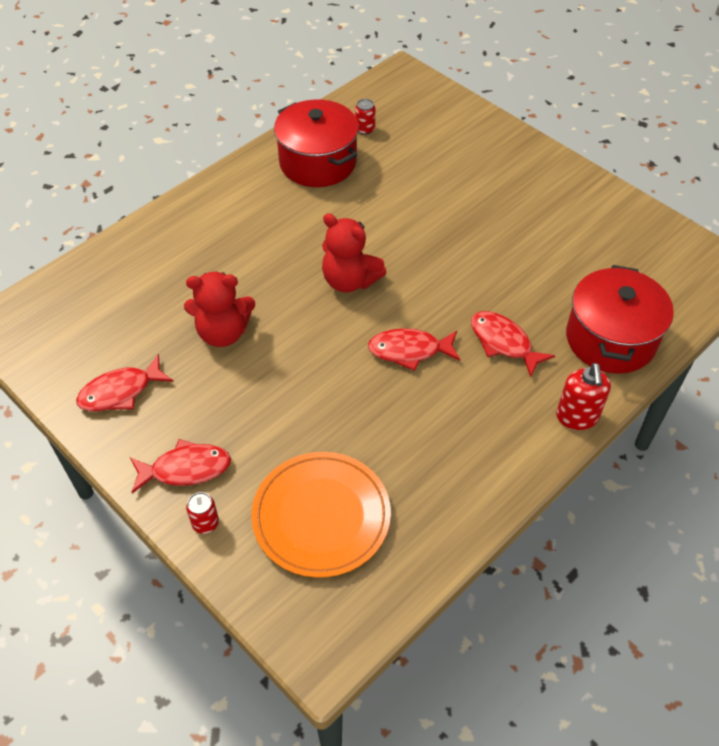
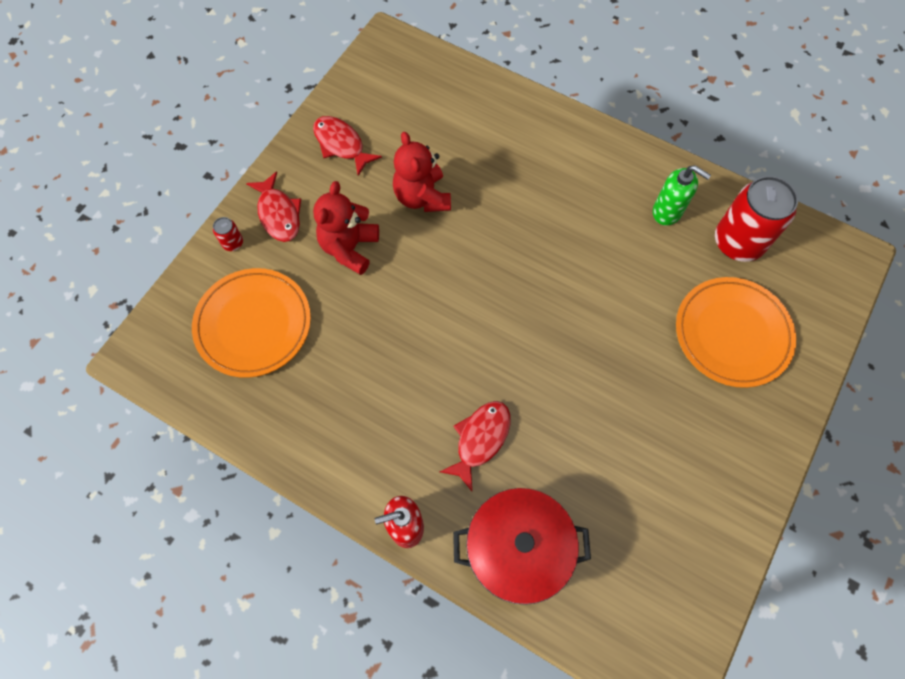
camera: 75 degrees right, 15 degrees up
red pot [274,100,359,187] -> green soap dispenser [653,165,711,226]
red teddy bear [322,214,386,293] -> red teddy bear moved to [313,181,379,275]
red can [355,99,375,135] -> red can [715,176,798,262], size x2.39
red fish [368,328,460,371] -> none
none -> orange plate [676,277,796,388]

